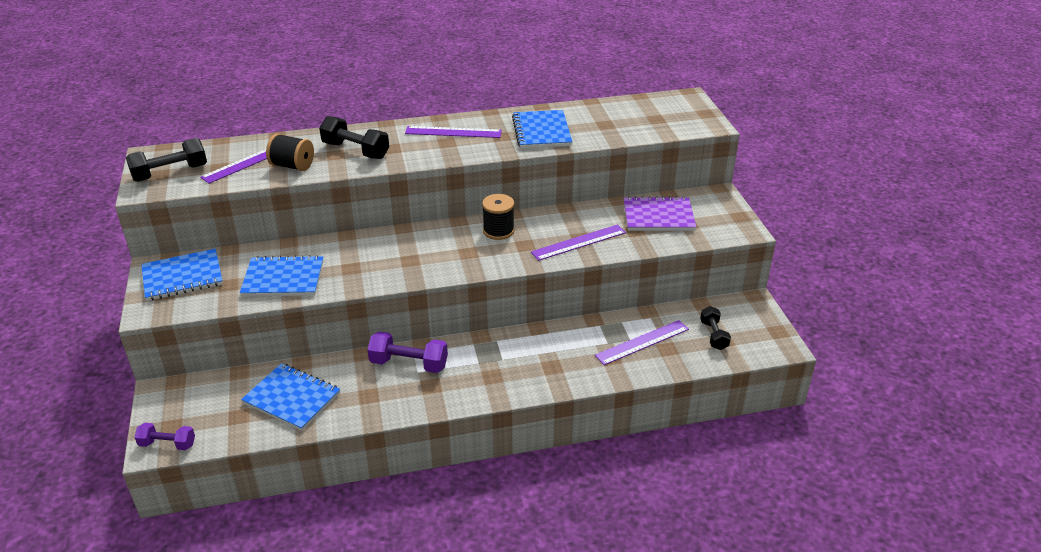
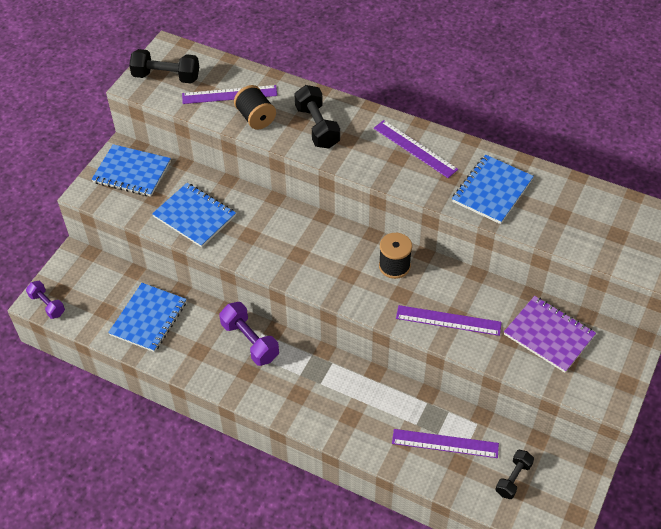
camera: 40 degrees right, 15 degrees up
blue notebook [241,363,340,431] -> blue notebook turned 45 degrees clockwise [108,283,187,352]

